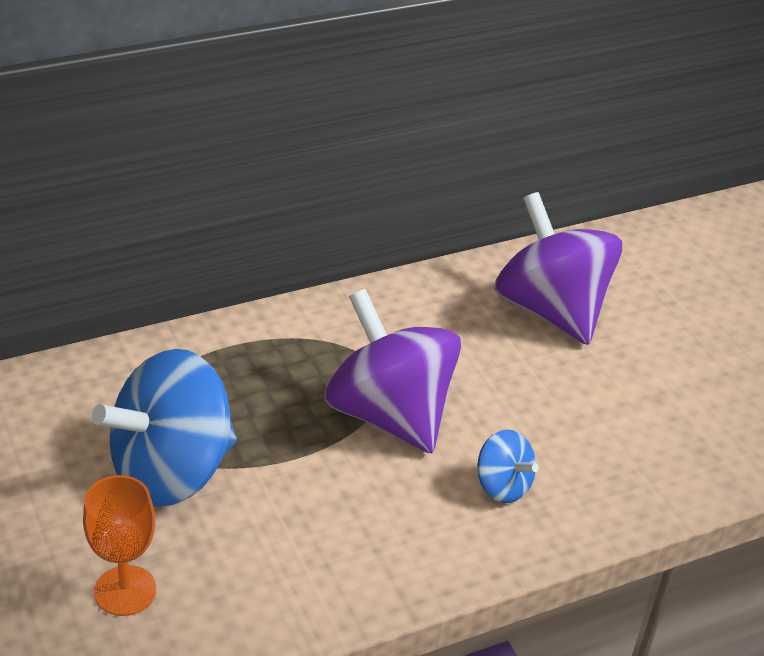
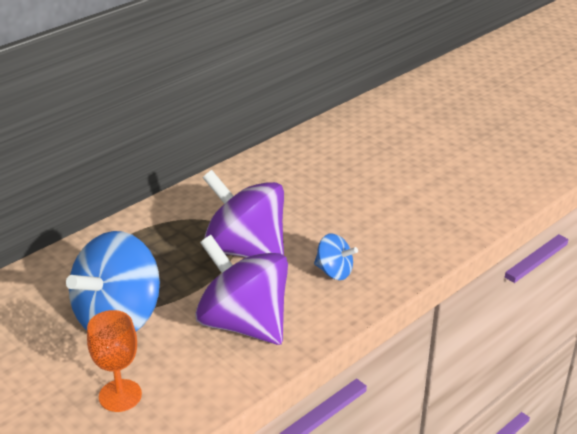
camera: 15 degrees left, 5 degrees down
purple spinning top [494,192,622,345] -> purple spinning top moved to [195,235,288,345]

